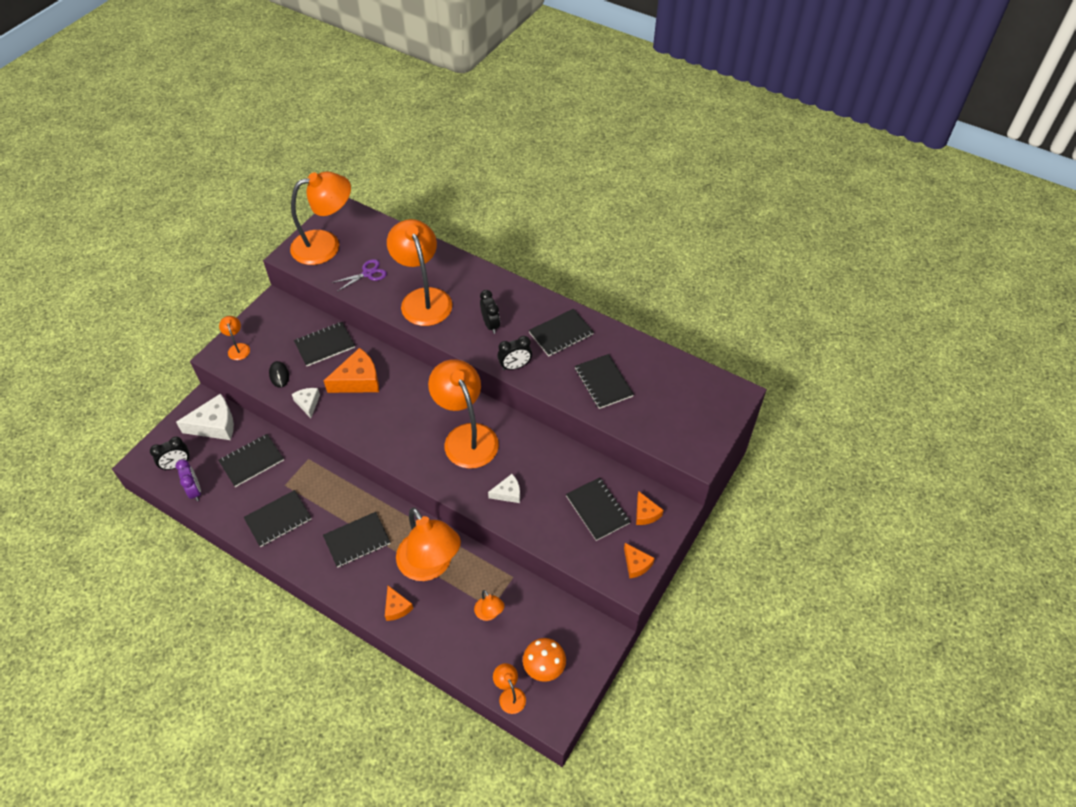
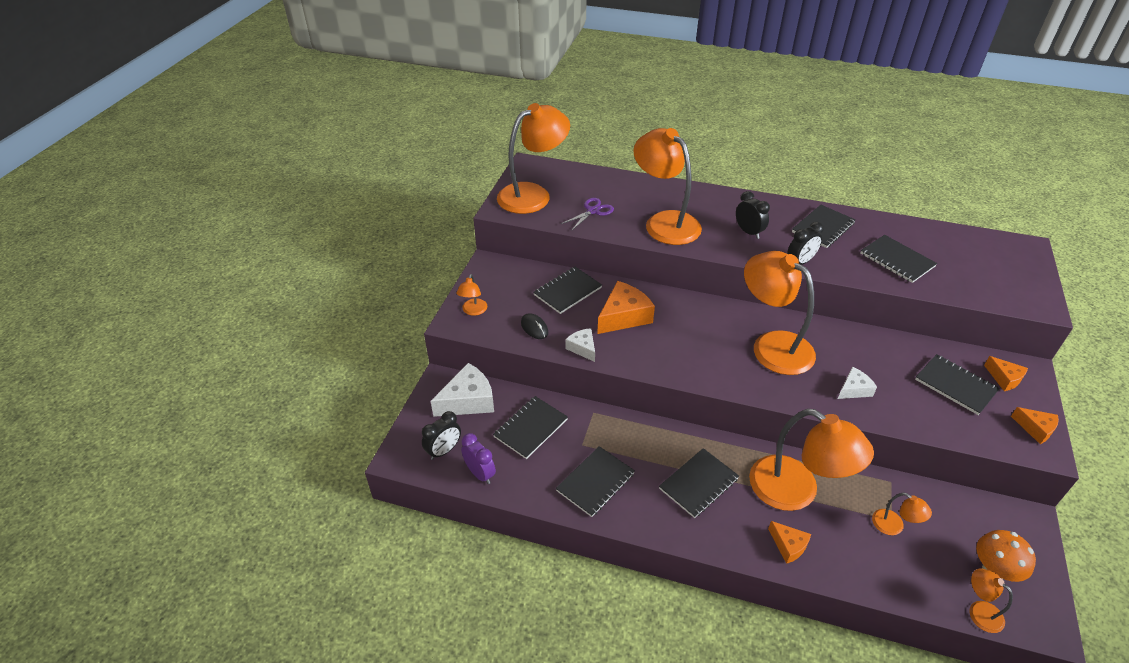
camera: 15 degrees left, 10 degrees down
orange lamp [219,316,250,360] -> orange lamp turned 135 degrees counterclockwise [457,274,487,316]

